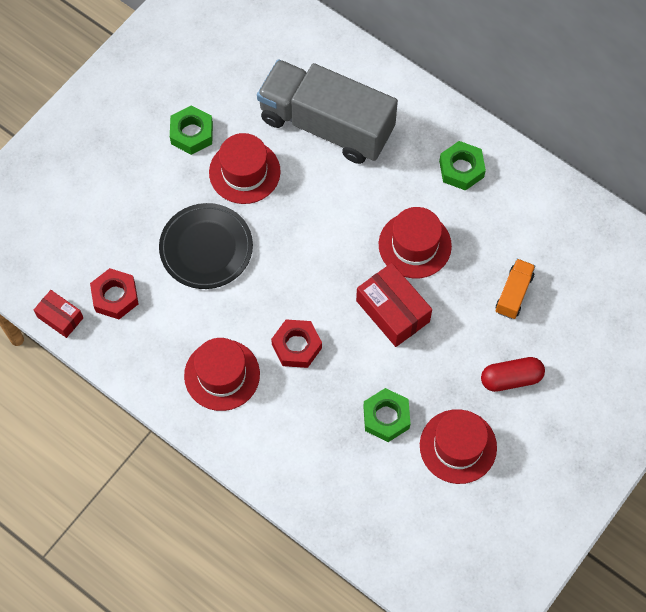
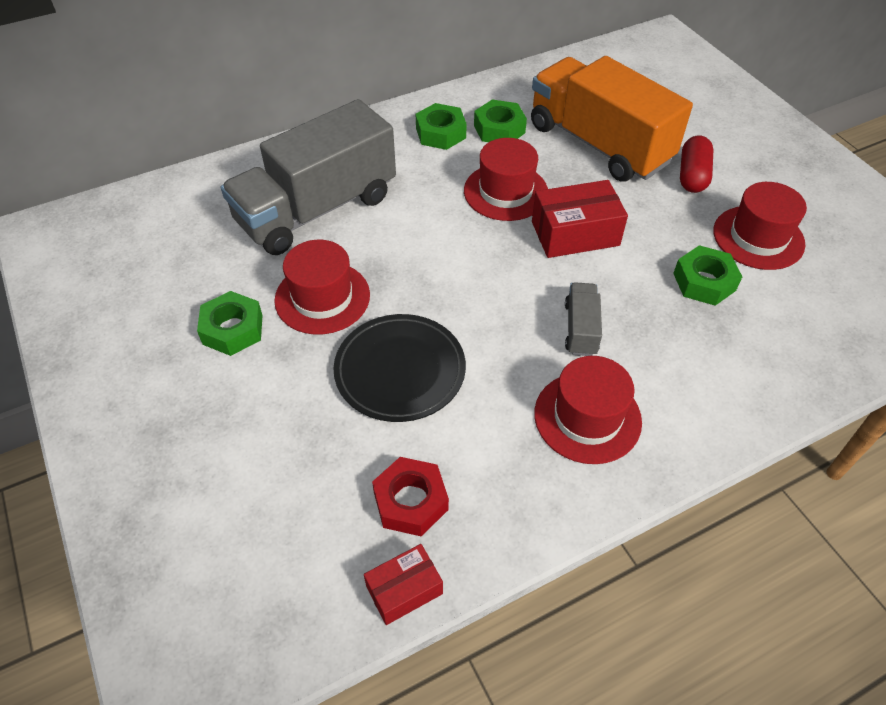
camera: 65 degrees left, 15 degrees down
red nut [271,319,322,368] -> grey truck [565,282,602,356]
orange truck [496,259,535,319] -> orange truck [531,56,693,182], size x2.39
none -> green nut [474,100,527,142]

